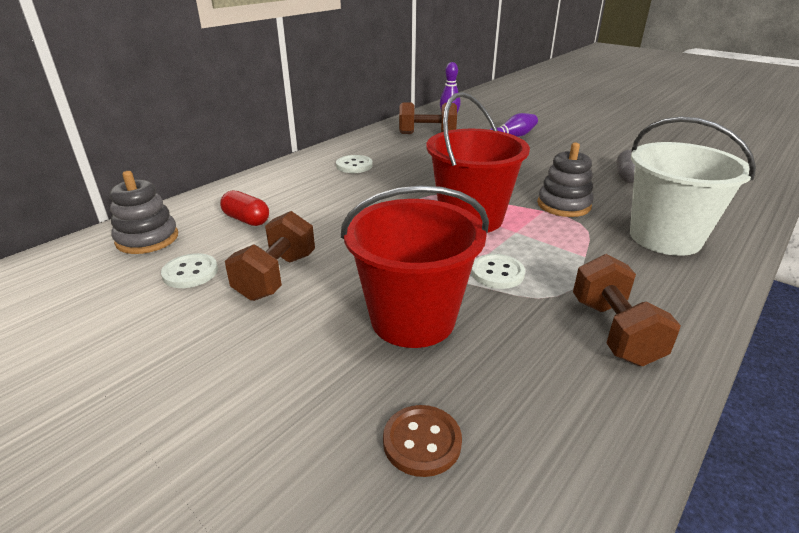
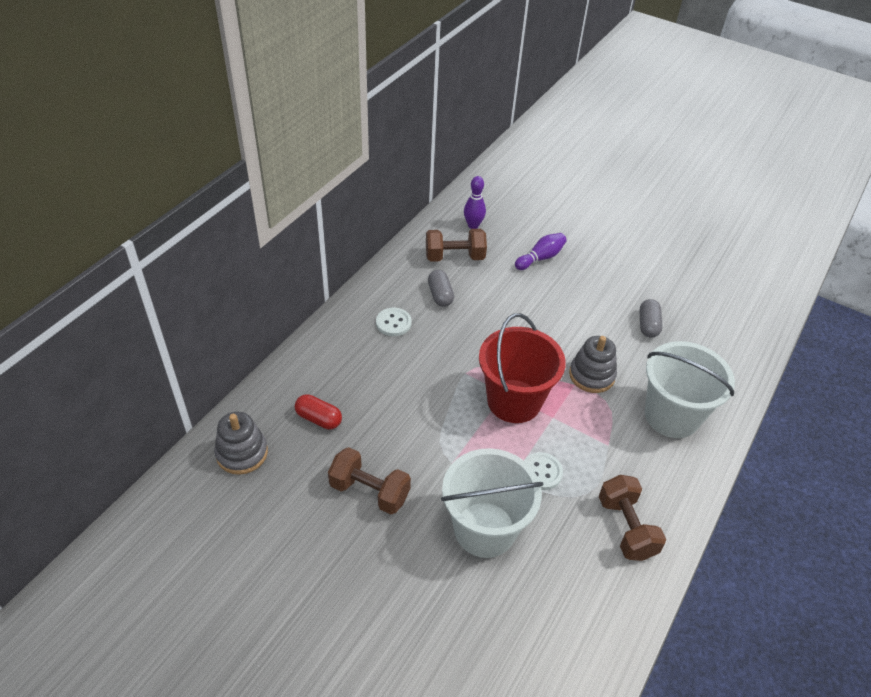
camera: 10 degrees left, 15 degrees up
white button [161,253,218,288] -> none
brown dumbbell [225,211,315,301] -> brown dumbbell turned 75 degrees counterclockwise [328,447,411,514]
red bucket [341,186,489,348] -> white bucket [441,448,544,558]
brown button [383,405,462,477] -> none
none -> grey capsule [428,270,454,307]

